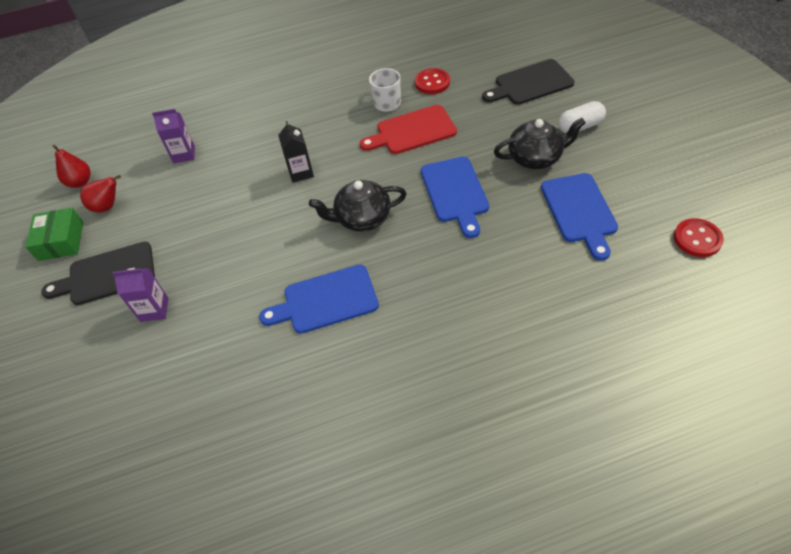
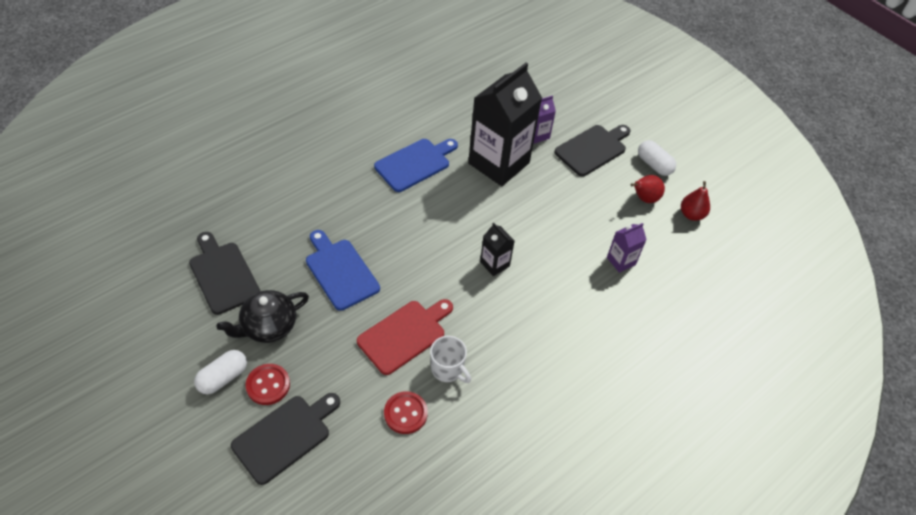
camera: 150 degrees right, 0 degrees up
green box [25,208,83,261] -> white capsule [638,140,676,176]
black teapot [309,180,407,232] -> none
blue cutting board [541,173,618,261] -> black cutting board [189,232,260,315]
red button [674,218,724,257] -> red button moved to [246,364,290,405]
none -> black carton [468,63,542,186]

